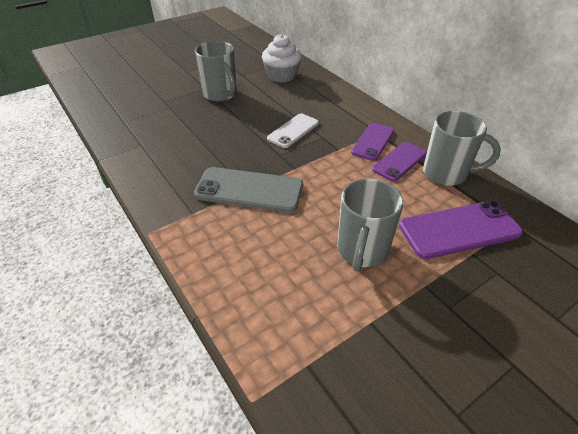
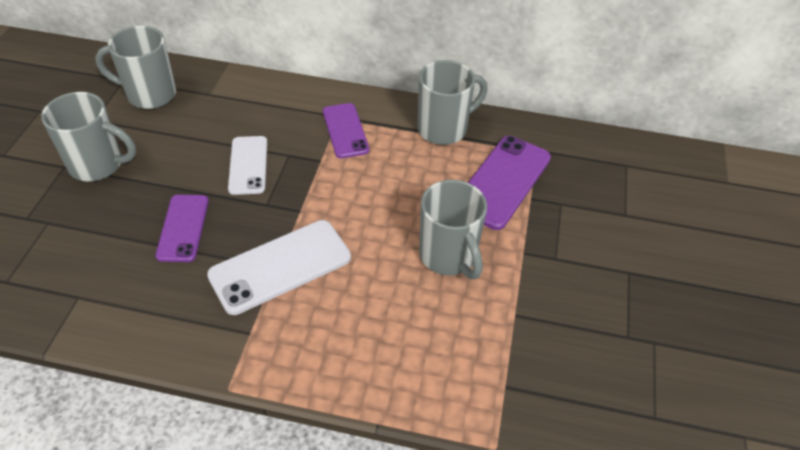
camera: 45 degrees left, 5 degrees up
grey phone [194,167,303,213] -> white phone [207,220,351,315]
white cupcake [262,34,302,83] -> grey mug [95,26,176,109]
purple phone [372,142,427,181] -> purple phone moved to [156,195,209,262]

